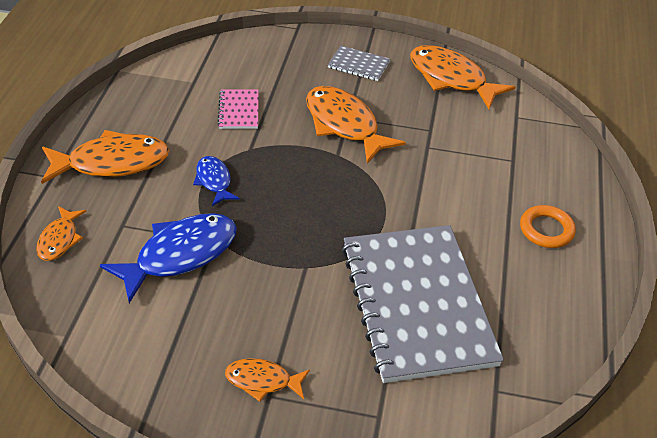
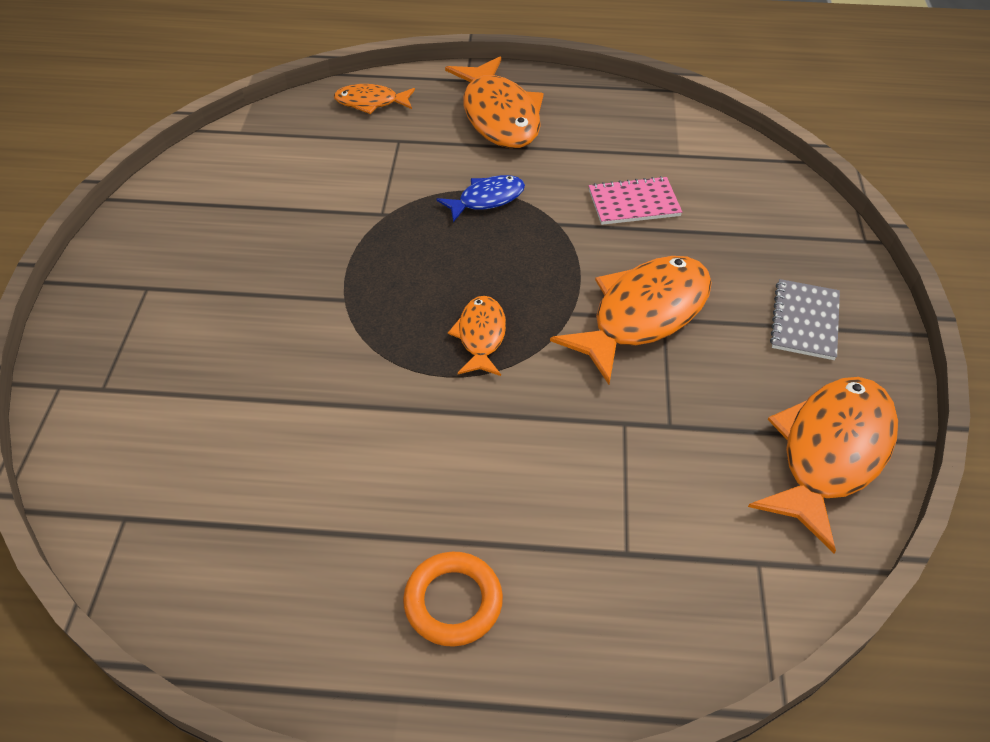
camera: 85 degrees right, 5 degrees up
blue fish [100,213,237,303] -> none
orange fish [225,358,310,402] -> orange fish moved to [448,296,506,376]
grey notebook [342,225,504,383] -> none

